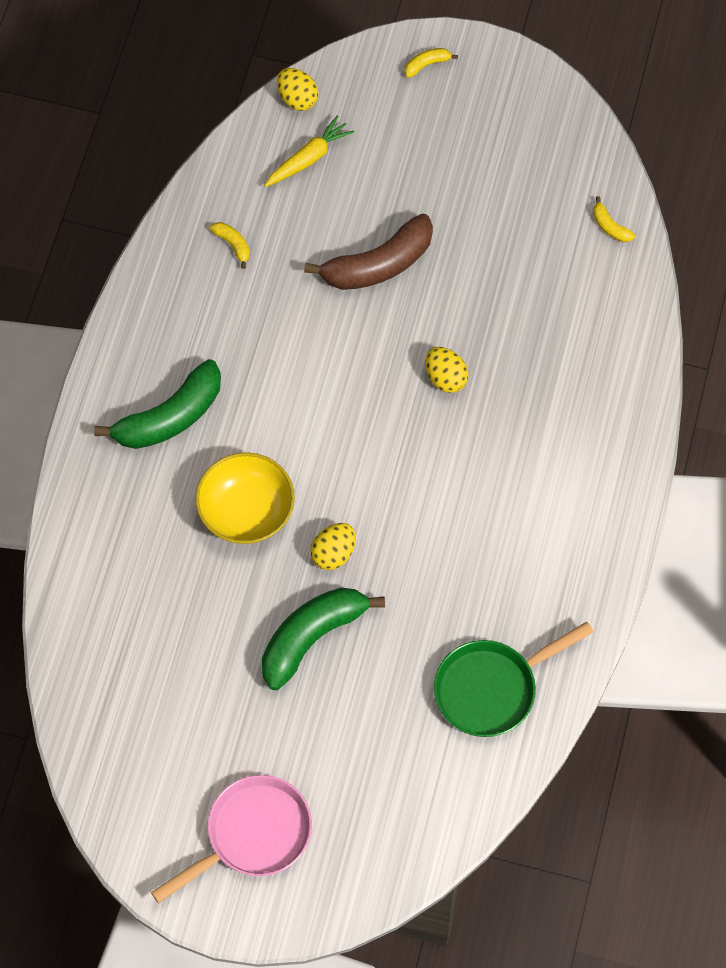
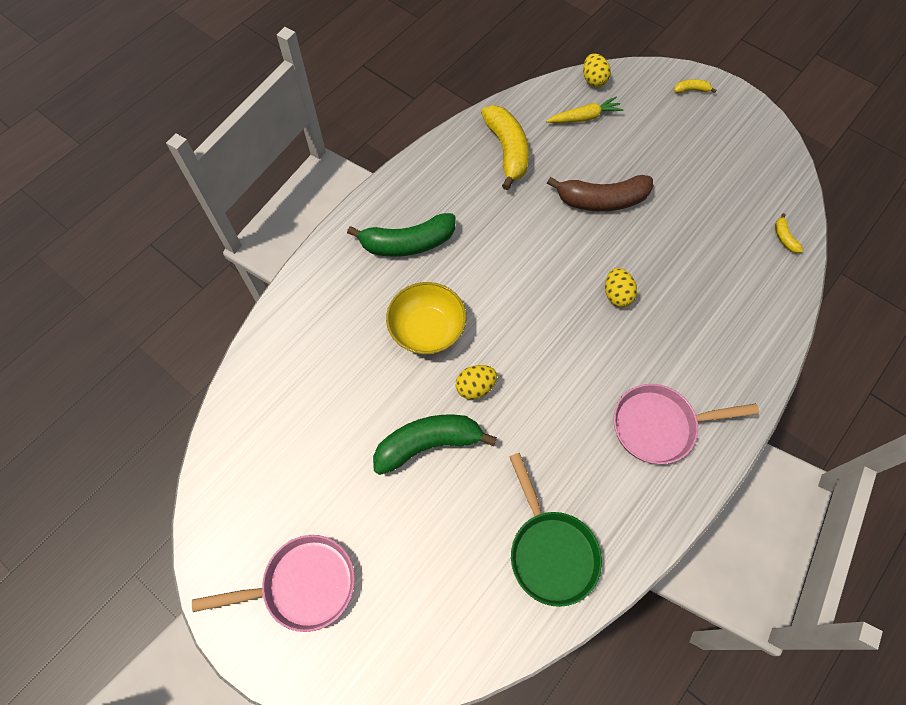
camera: 25 degrees right, 0 degrees up
yellow banana [210,222,250,269] -> yellow banana [481,105,529,190], size x2.32
green pan [434,622,593,737] -> green pan turned 105 degrees counterclockwise [510,453,602,607]
none -> pink pan [614,384,759,464]

